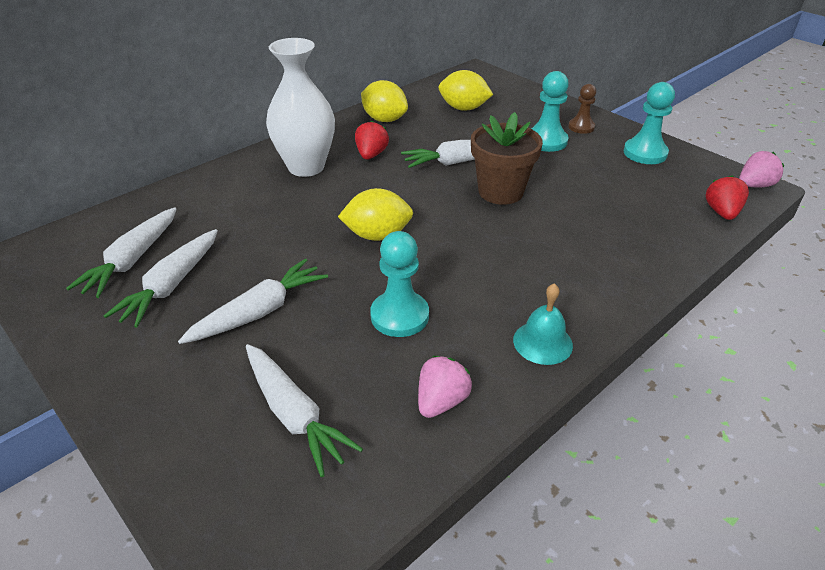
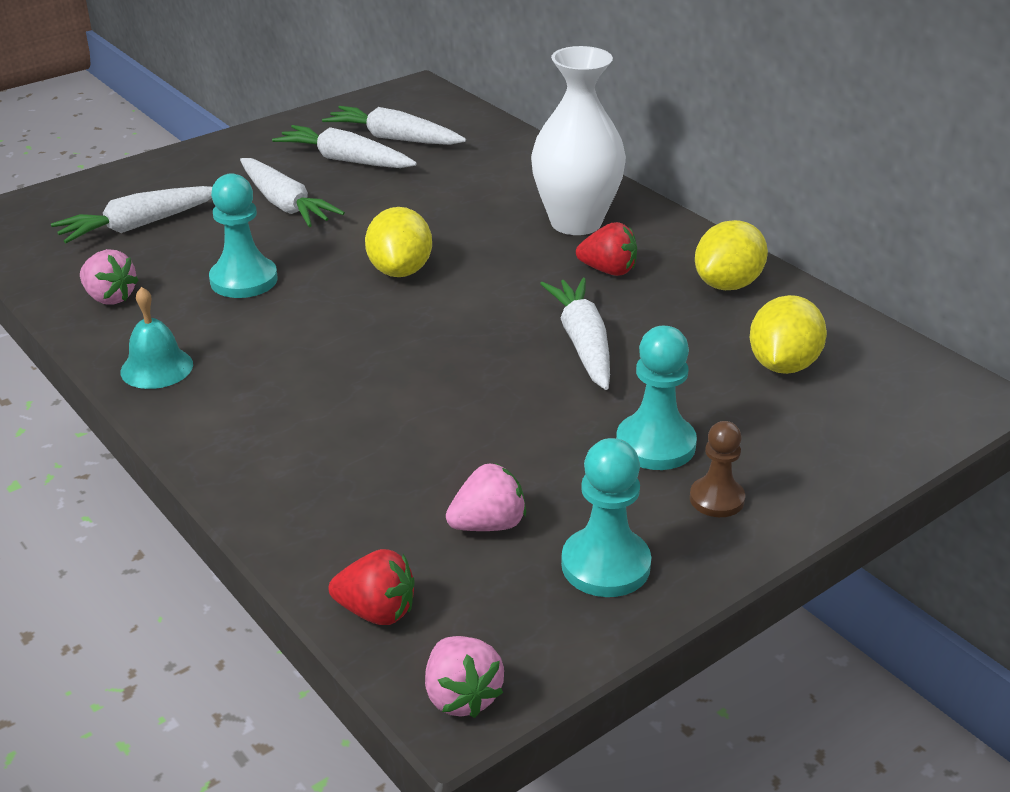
camera: 95 degrees right, 5 degrees down
brown flower pot [471,112,543,205] -> none
none -> pink strawberry [446,463,526,531]

